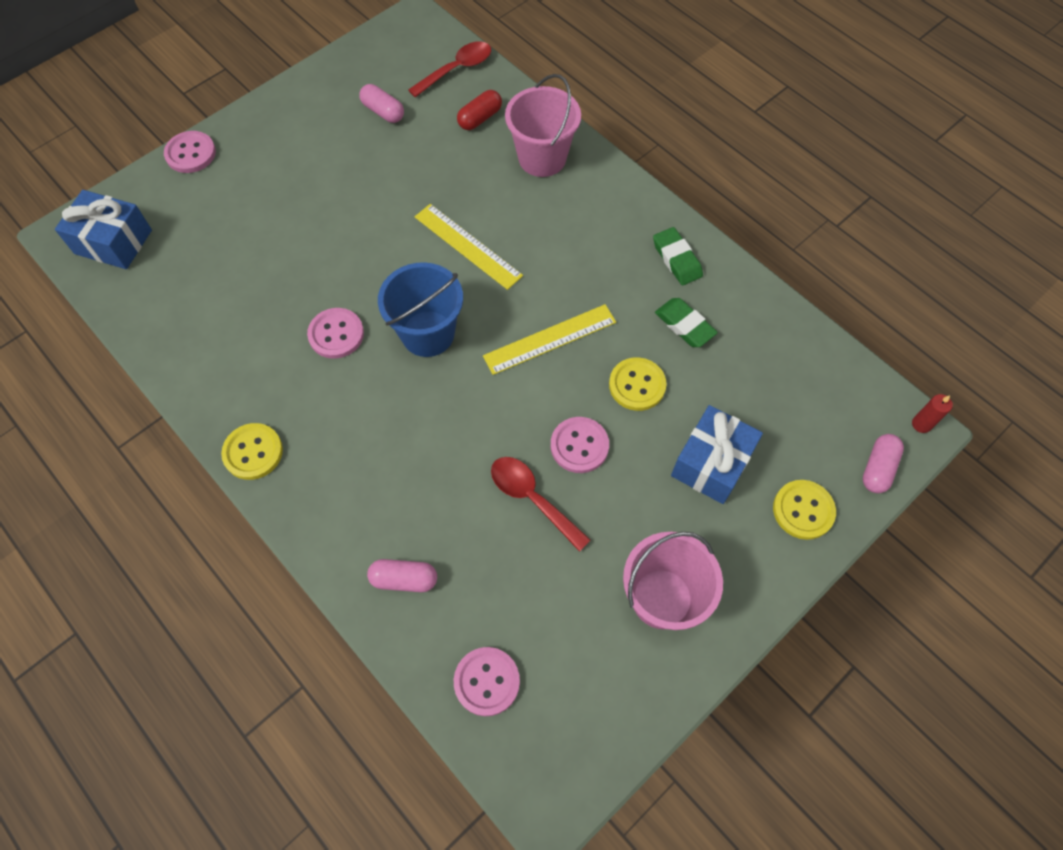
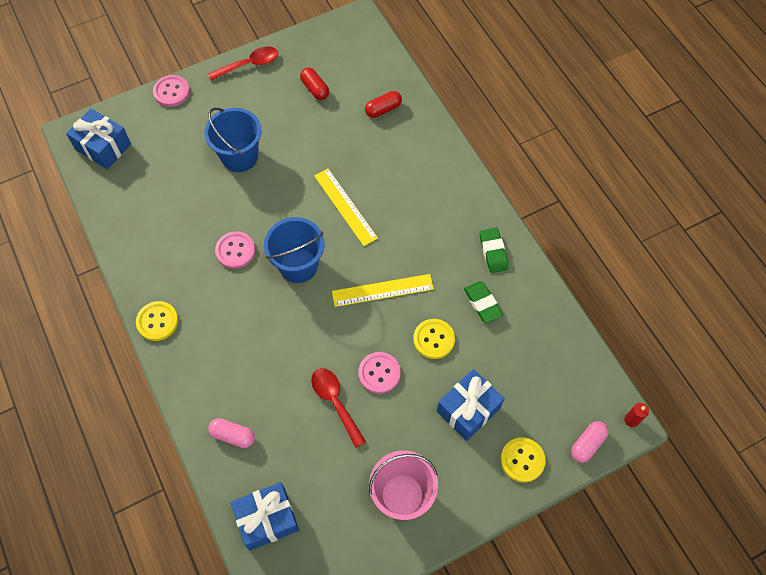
camera: 15 degrees right, 0 degrees up
pink capsule [359,84,404,123] -> red capsule [300,68,329,100]
red spoon [408,41,491,97] -> red spoon moved to [208,46,278,81]
pink button [454,647,520,716] -> blue gift [231,482,299,551]
pink bucket [505,74,581,177] -> none
none -> blue bucket [204,108,262,172]

